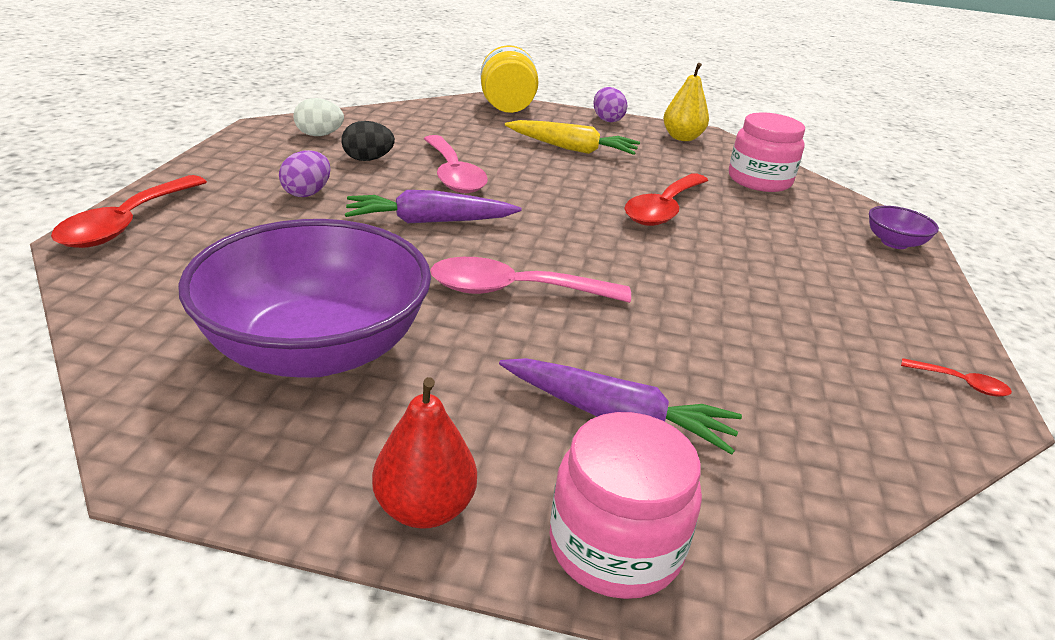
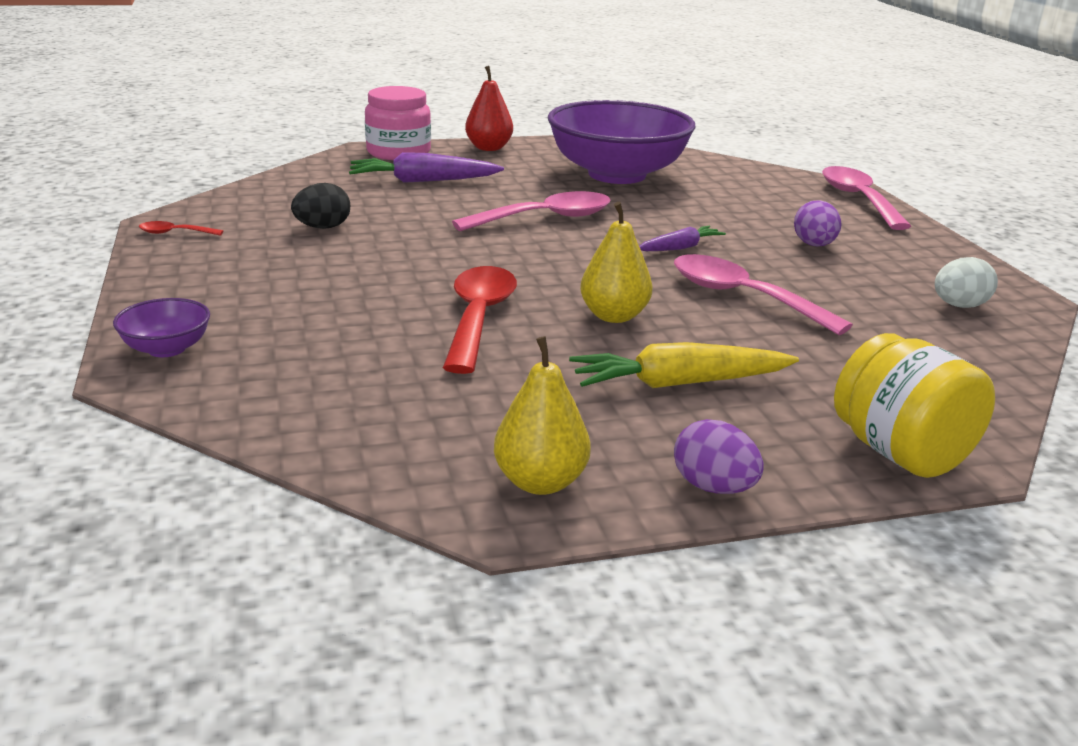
camera: 155 degrees right, 5 degrees down
red spoon [51,175,207,248] -> pink spoon [822,166,911,230]
black egg [341,121,395,161] -> black egg moved to [291,183,350,229]
purple carrot [345,190,522,223] -> purple carrot [639,226,726,251], size x0.60
pink jar [729,112,805,192] -> none
none -> yellow pear [580,202,653,323]

